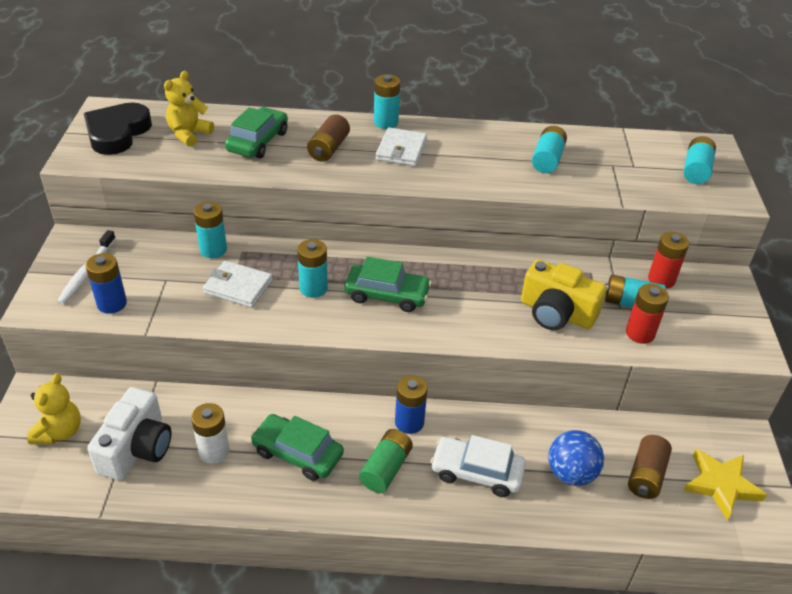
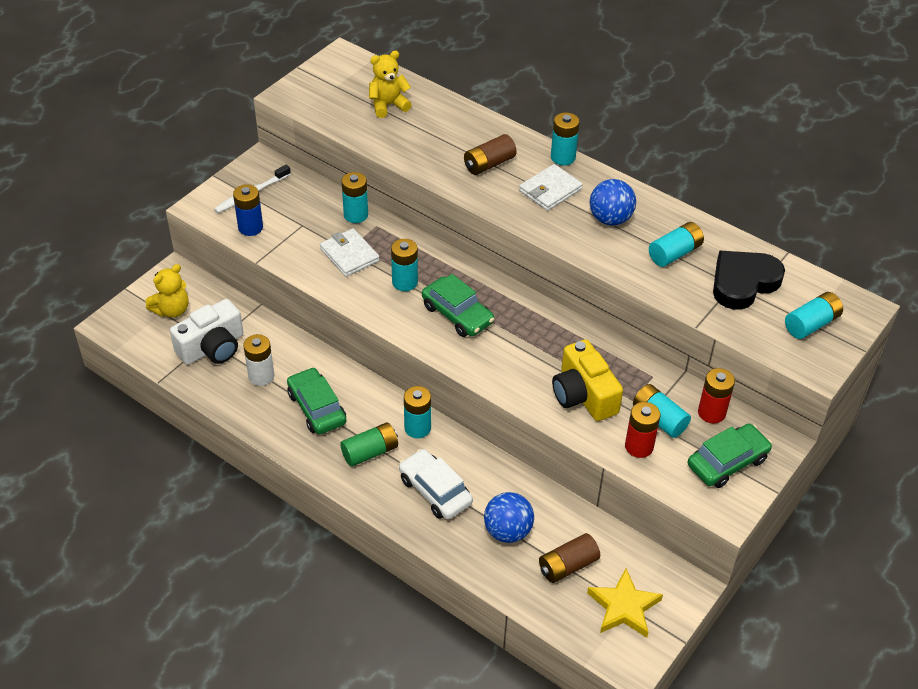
camera: 35 degrees right, 5 degrees up
black heart [84,103,152,155] -> black heart moved to [713,251,785,310]
green car [225,107,288,158] -> green car moved to [688,424,772,488]
blue battery [395,375,427,434] -> turquoise battery [404,386,431,438]
none -> blue ball [590,179,636,226]

